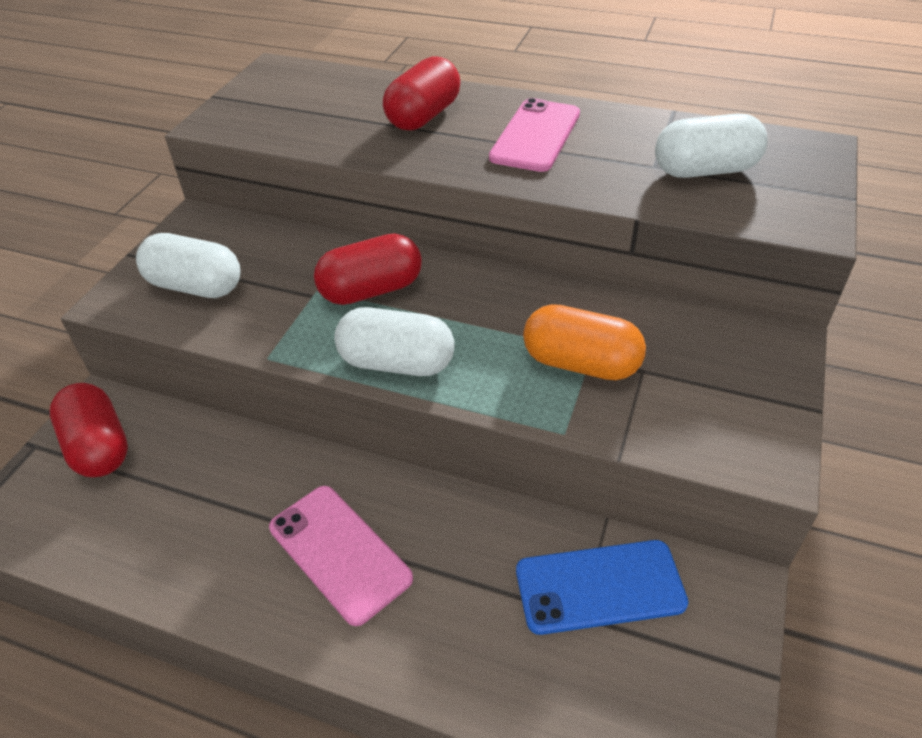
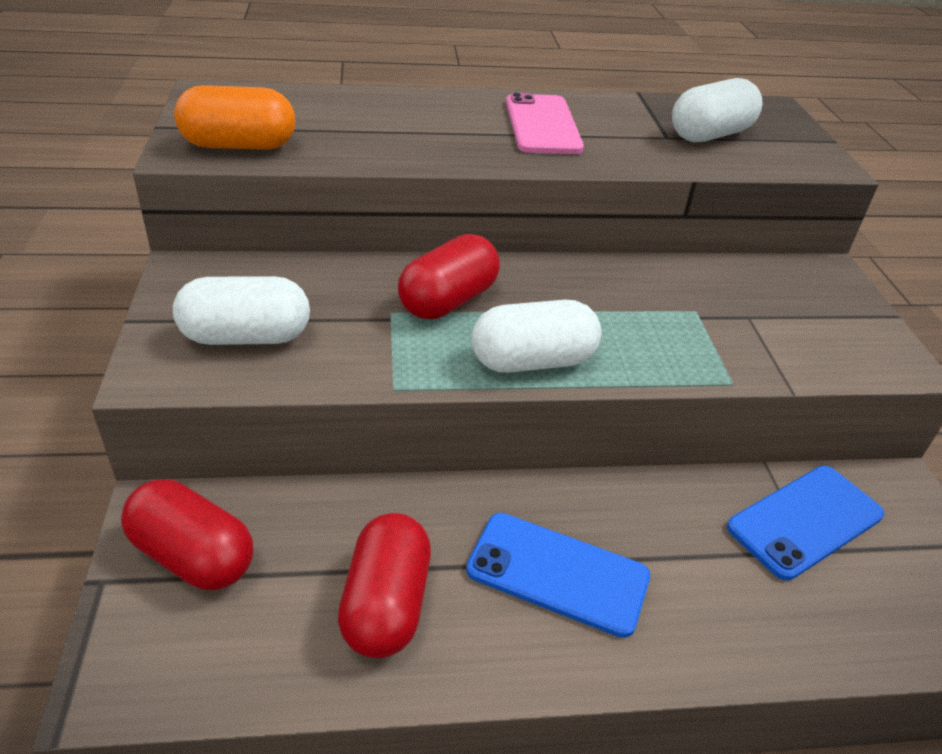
camera: 30 degrees left, 5 degrees down
pink phone [269,486,413,626] -> blue phone [466,513,650,638]
red capsule [383,56,460,130] -> red capsule moved to [338,513,431,658]
orange capsule [523,304,646,380] -> orange capsule moved to [174,85,295,150]

